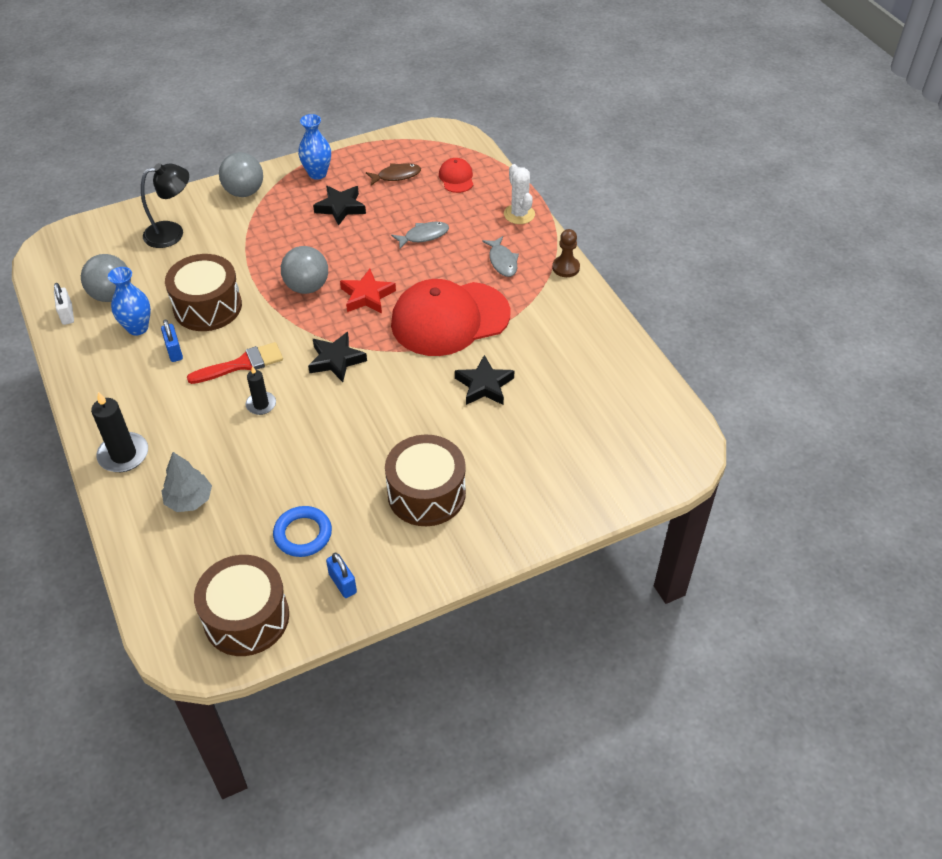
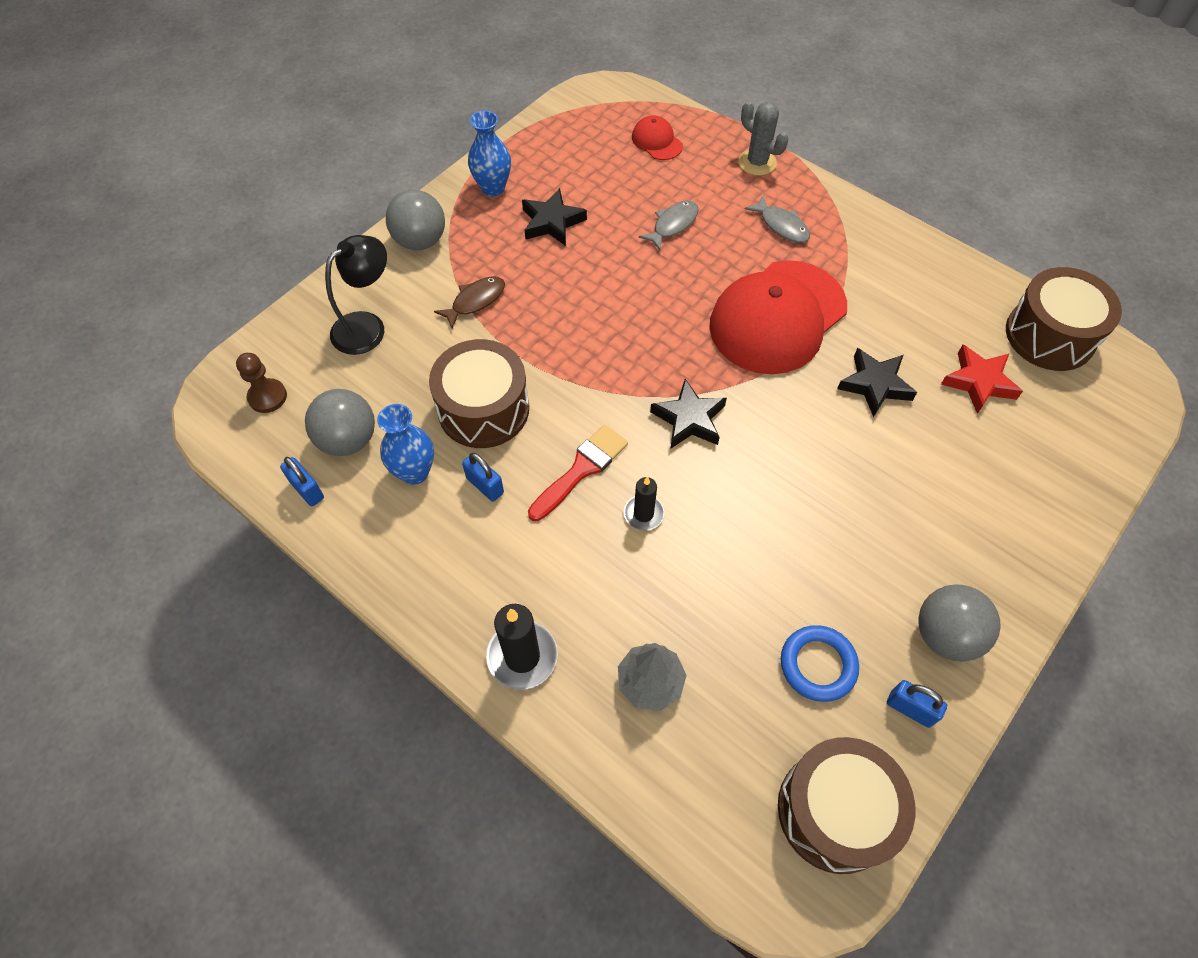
camera: 25 degrees left, 10 degrees up
white padlock [54,283,74,325] -> blue padlock [280,457,324,506]
grey ball [281,246,328,294] -> grey ball moved to [918,584,1001,662]
red star [340,269,396,314] -> red star moved to [941,345,1023,414]
brown fish [366,163,421,186] -> brown fish moved to [434,276,505,328]
brown drum [385,435,466,526] -> brown drum moved to [1006,267,1122,371]
white cactus [504,164,535,224] -> grey cactus [739,101,789,176]
brown pawn [552,229,580,277] -> brown pawn moved to [236,353,287,413]

